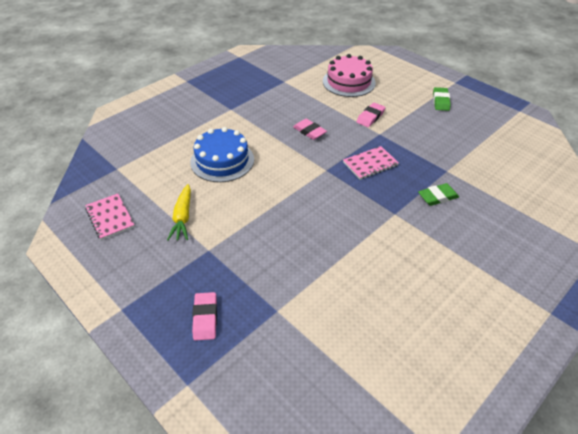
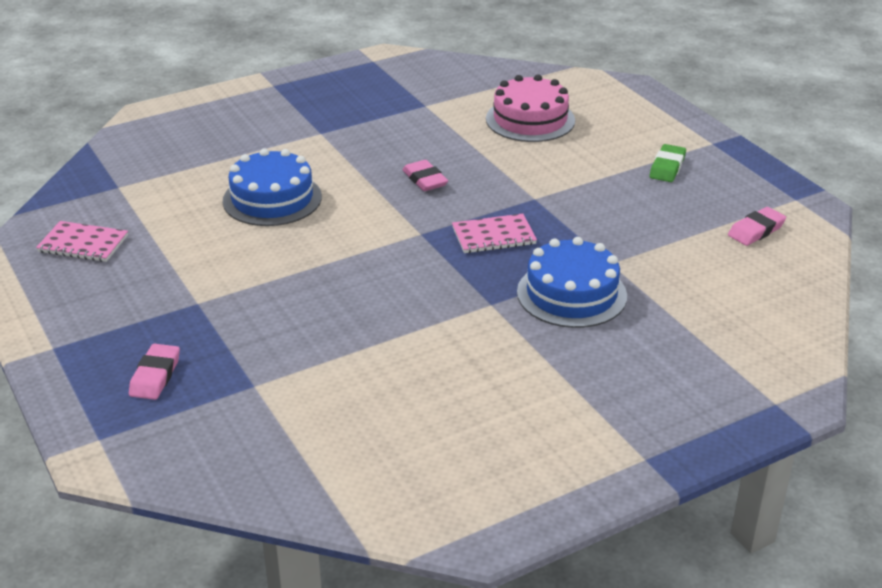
camera: 15 degrees right, 10 degrees down
pink notebook [85,194,135,240] -> pink notebook turned 60 degrees counterclockwise [36,221,128,262]
yellow carrot [167,184,191,241] -> none
pink eraser [356,102,386,127] -> pink eraser moved to [728,207,786,246]
green eraser [418,183,459,206] -> blue cake [517,237,627,328]

